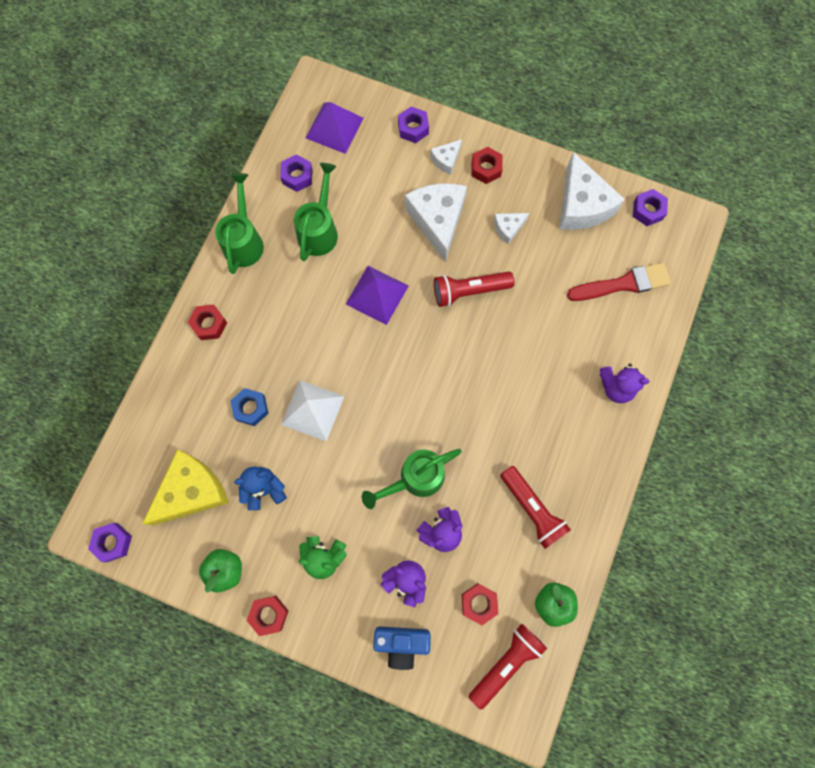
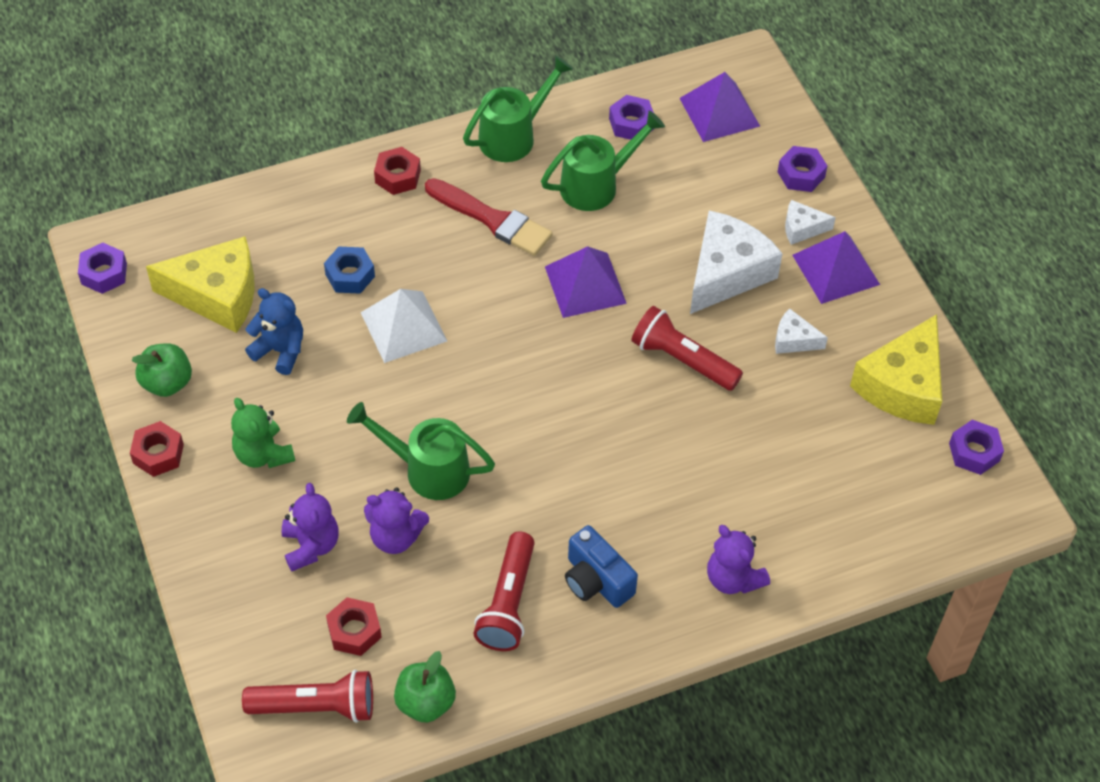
camera: 45 degrees right, 20 degrees down
blue camera [373,627,431,670] -> blue camera moved to [565,525,638,608]
red nut [472,147,503,184] -> purple pyramid [792,231,880,304]
white cheese [559,152,625,230] -> yellow cheese [850,314,942,425]
red brush [567,263,671,301] -> red brush moved to [425,178,553,256]

